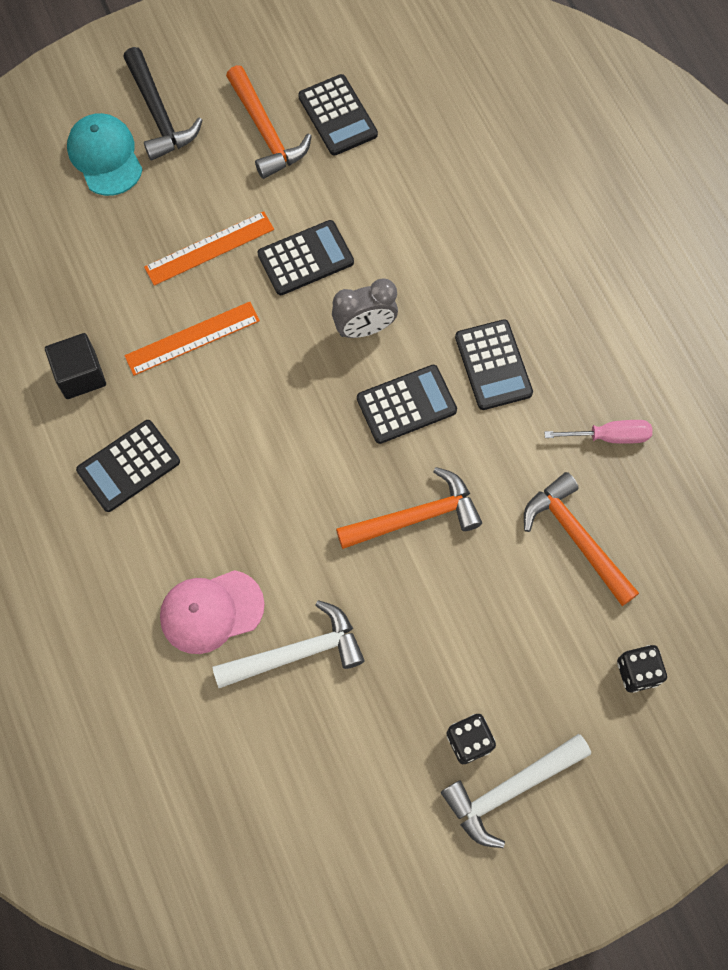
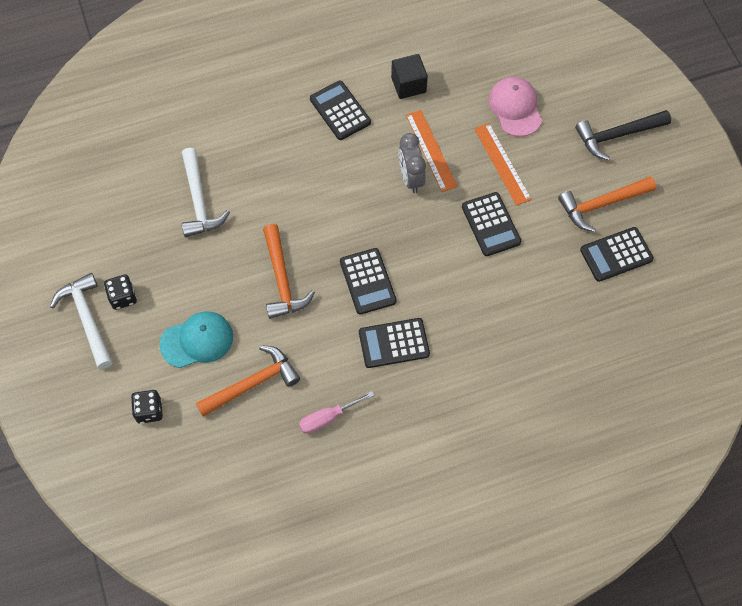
camera: 95 degrees right, 5 degrees down
turquoise cap [67,113,143,196] -> turquoise cap moved to [159,311,233,368]
pink cap [160,570,265,654] -> pink cap moved to [489,77,542,137]
grey clock [332,279,398,338] -> grey clock moved to [399,133,426,193]
pink screwdriver [544,420,652,444] -> pink screwdriver turned 60 degrees clockwise [299,391,374,434]

